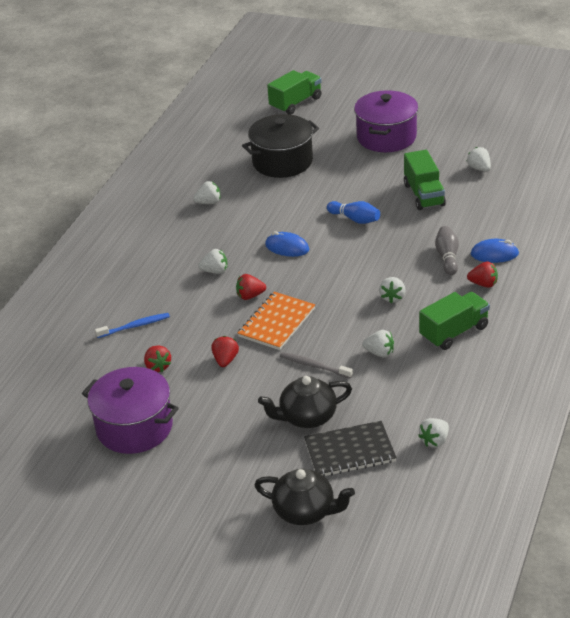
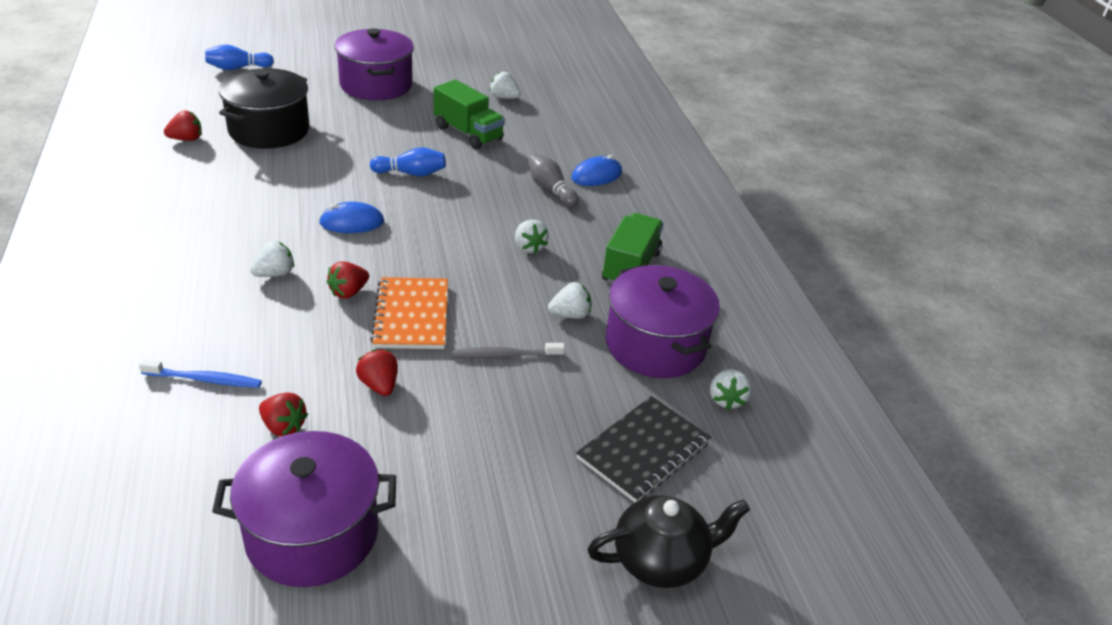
camera: 40 degrees left, 0 degrees up
blue toothbrush [95,313,170,338] -> blue toothbrush turned 60 degrees clockwise [139,359,262,388]
white strawberry [193,181,220,204] -> none
black teapot [258,376,352,428] -> none
green truck [267,70,322,115] -> blue bowling pin [205,44,274,70]
red strawberry [467,261,498,288] -> red strawberry moved to [164,110,202,141]
none -> purple pot [606,265,720,378]

